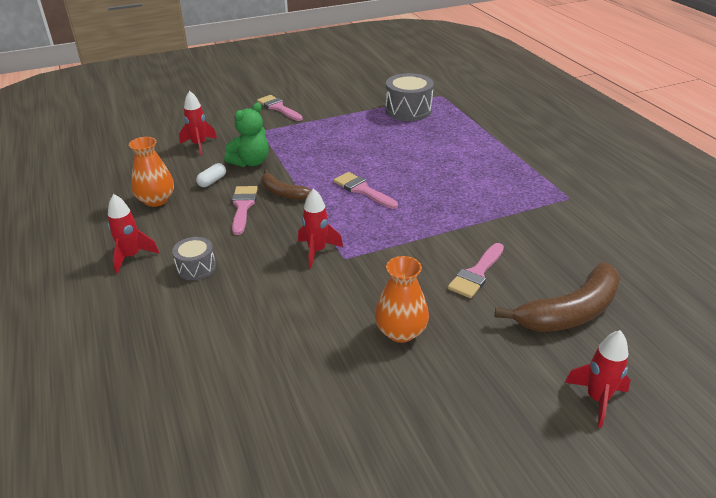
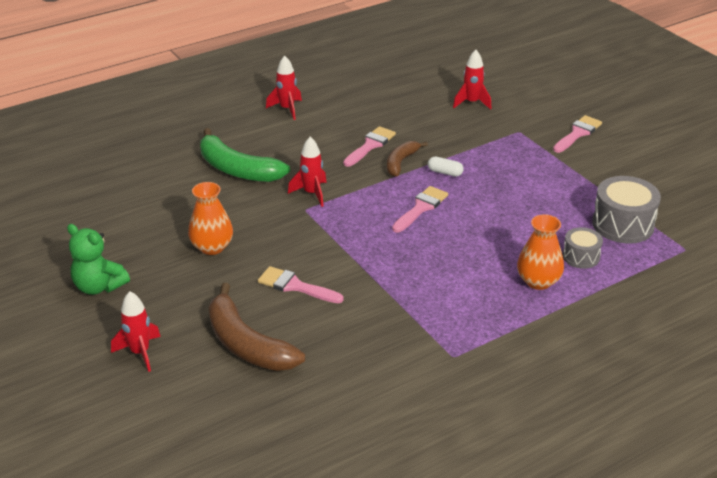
camera: 80 degrees right, 0 degrees up
orange vase [129,137,174,207] -> orange vase moved to [517,214,564,290]
grey drum [172,237,216,280] -> grey drum moved to [563,227,603,269]
white capsule [196,163,226,187] -> white capsule moved to [428,157,464,177]
green teddy bear [224,103,269,167] -> green teddy bear moved to [67,224,130,295]
pink brush [232,186,258,235] -> pink brush turned 45 degrees counterclockwise [343,126,396,167]
none -> green banana [200,128,290,182]

